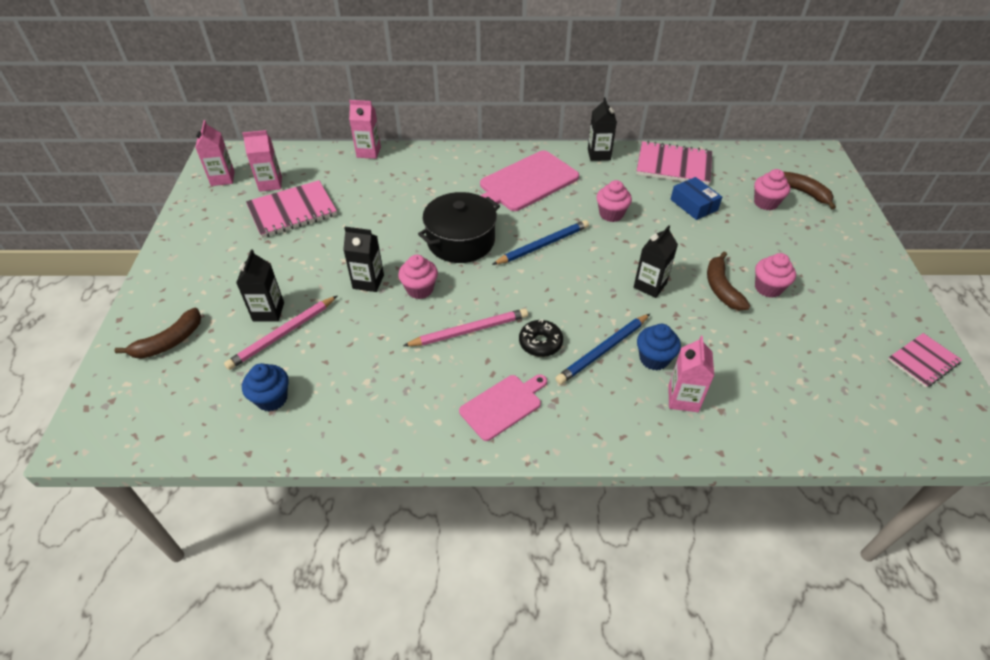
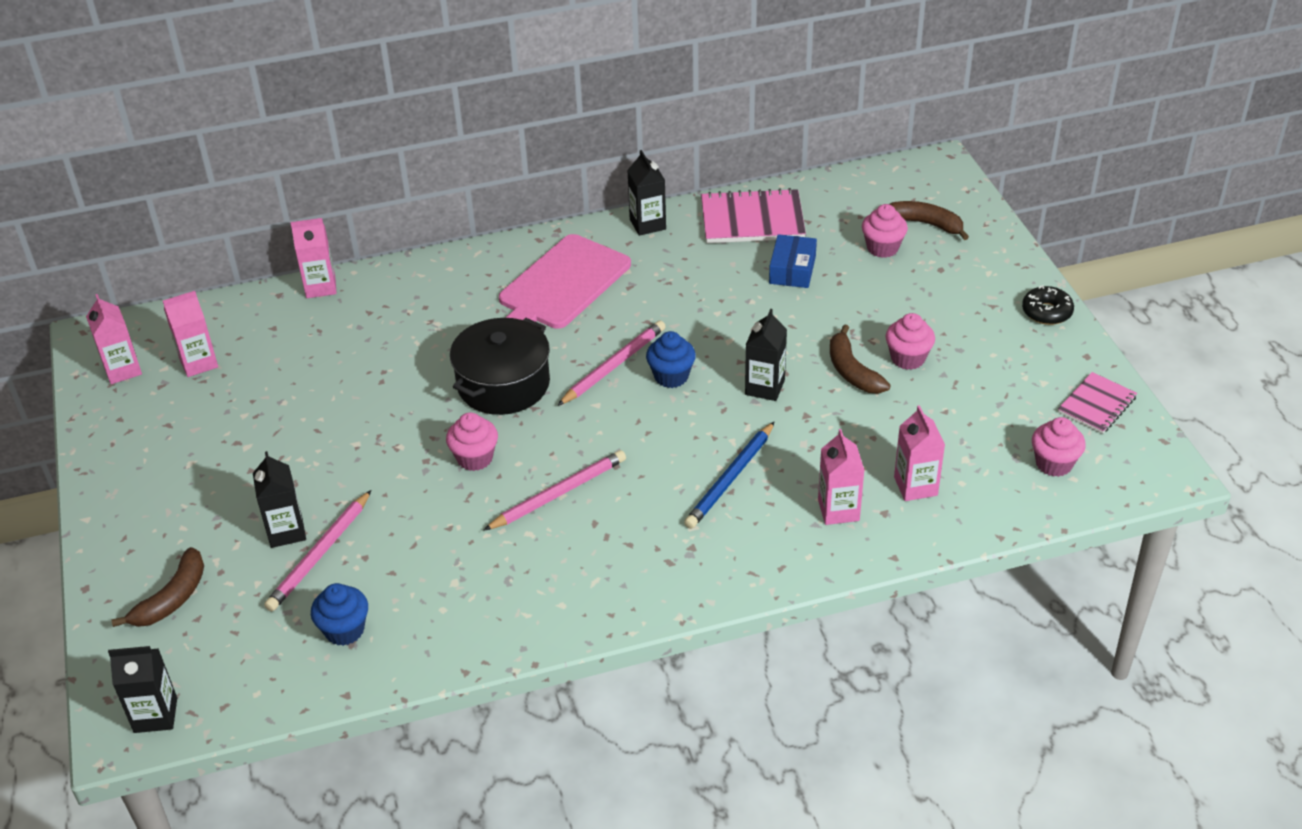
camera: 15 degrees left, 5 degrees down
pink notebook [246,180,337,238] -> none
black carton [343,227,384,292] -> black carton moved to [108,646,177,733]
pink cutting board [459,374,547,441] -> none
blue pencil [492,220,589,265] -> pink pencil [557,321,666,406]
black donut [519,319,563,357] -> black donut moved to [1022,285,1074,325]
pink cupcake [596,180,632,222] -> pink cupcake moved to [1032,417,1086,477]
blue cupcake [637,324,681,370] -> blue cupcake moved to [646,331,696,388]
blue box [670,177,722,220] -> blue box turned 60 degrees clockwise [769,234,817,288]
none -> pink carton [894,405,945,501]

